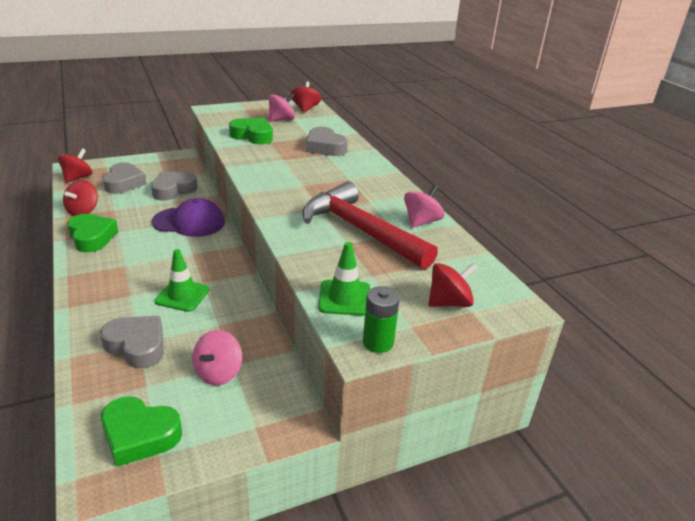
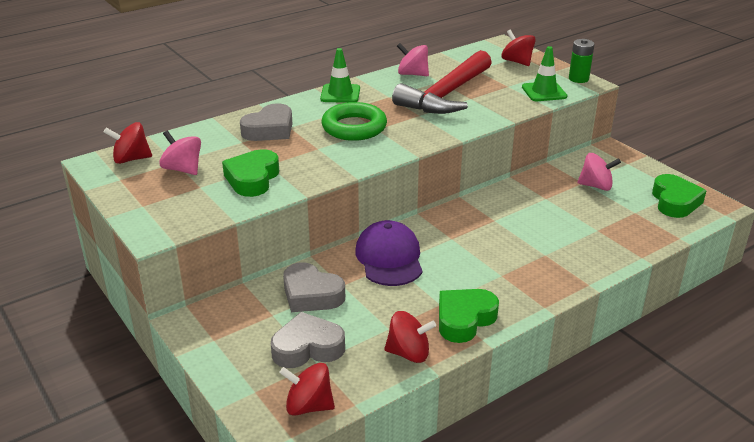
camera: 100 degrees left, 0 degrees up
grey heart [100,316,164,368] -> none
green traffic cone [155,249,210,312] -> green traffic cone moved to [320,48,360,103]
none -> green ring [322,102,387,141]

